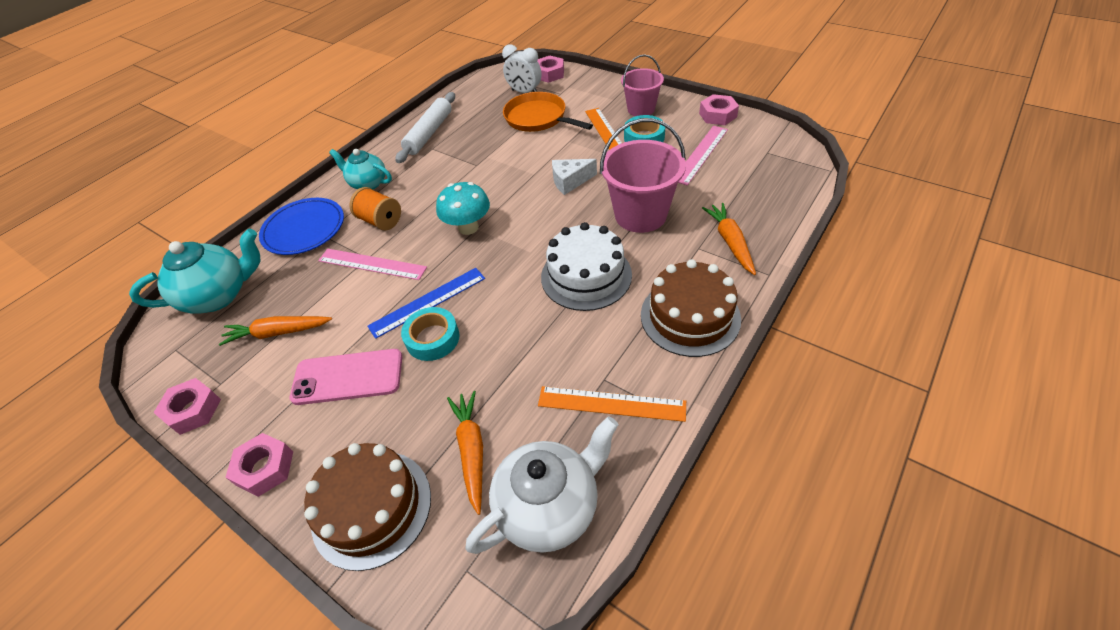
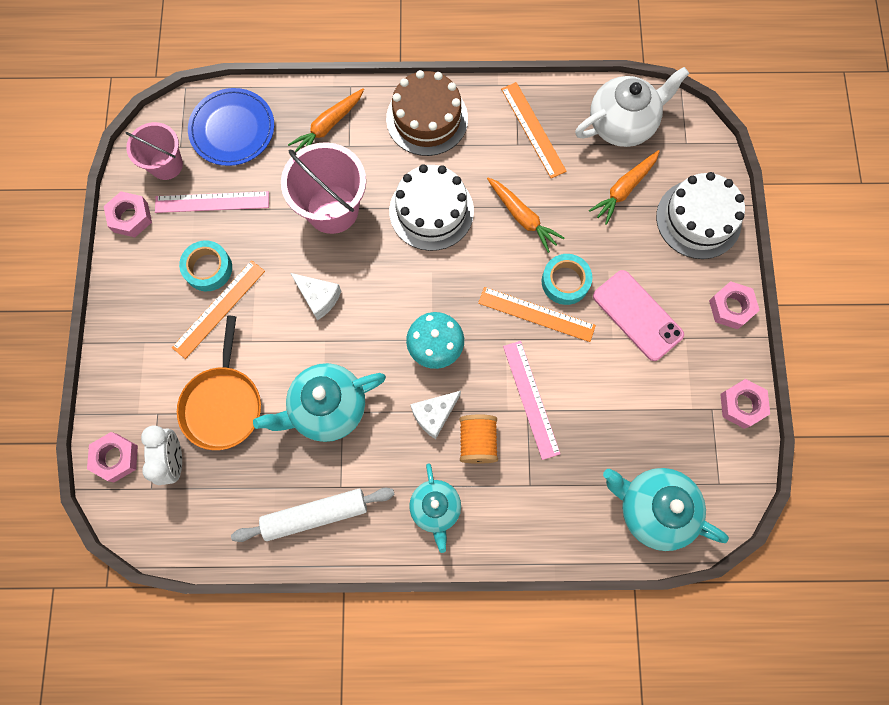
camera: 130 degrees left, 25 degrees up
orange carrot [219,316,332,346] -> orange carrot moved to [487,177,564,253]
blue plate [259,198,344,255] -> blue plate moved to [188,88,274,166]
brown cake [304,443,431,571] -> white cake [656,172,745,259]
blue ruler [367,268,485,339] -> orange ruler [478,287,596,342]
white teapot [465,416,618,554] -> white teapot turned 135 degrees clockwise [575,67,689,147]
pink bucket [621,54,664,116] -> pink bucket moved to [126,122,183,180]
none -> turquoise teapot [253,363,386,442]
none -> white cheese [410,391,461,439]

